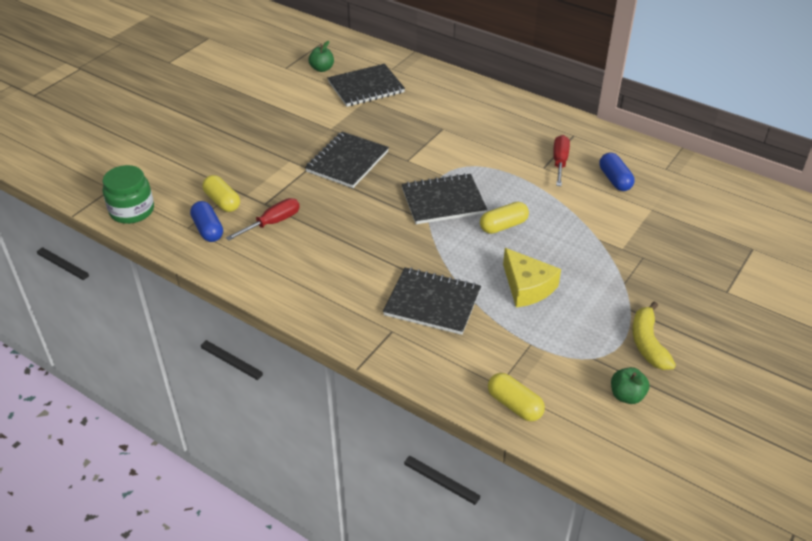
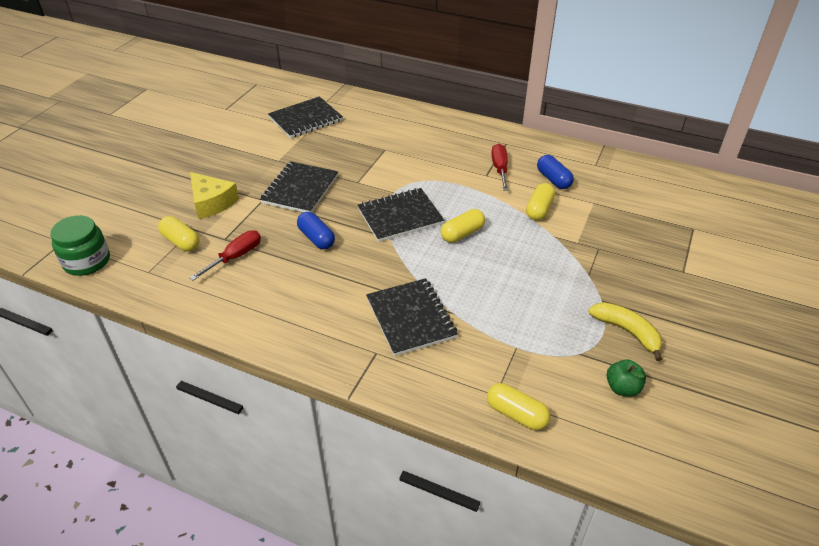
camera: 10 degrees left, 0 degrees up
blue capsule [190,201,223,242] -> blue capsule moved to [297,212,335,249]
green apple [309,41,334,72] -> none
black notebook [383,267,481,335] -> black notebook turned 60 degrees clockwise [366,278,458,356]
yellow cheese [503,248,561,307] -> yellow cheese moved to [190,172,239,219]
yellow banana [632,301,676,370] -> yellow banana turned 150 degrees clockwise [588,302,662,361]
none -> yellow capsule [526,183,555,220]

